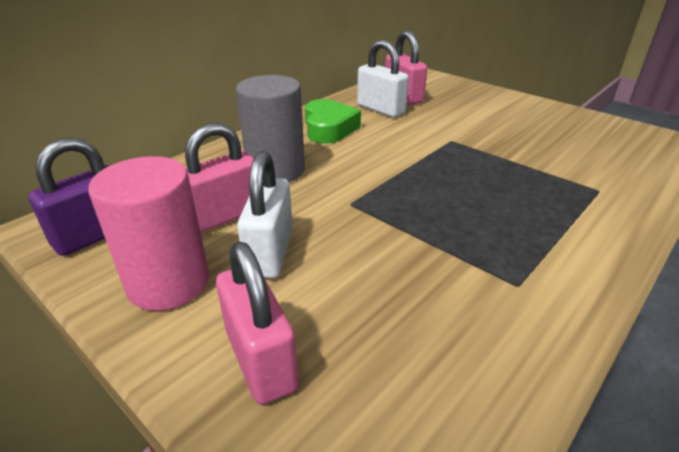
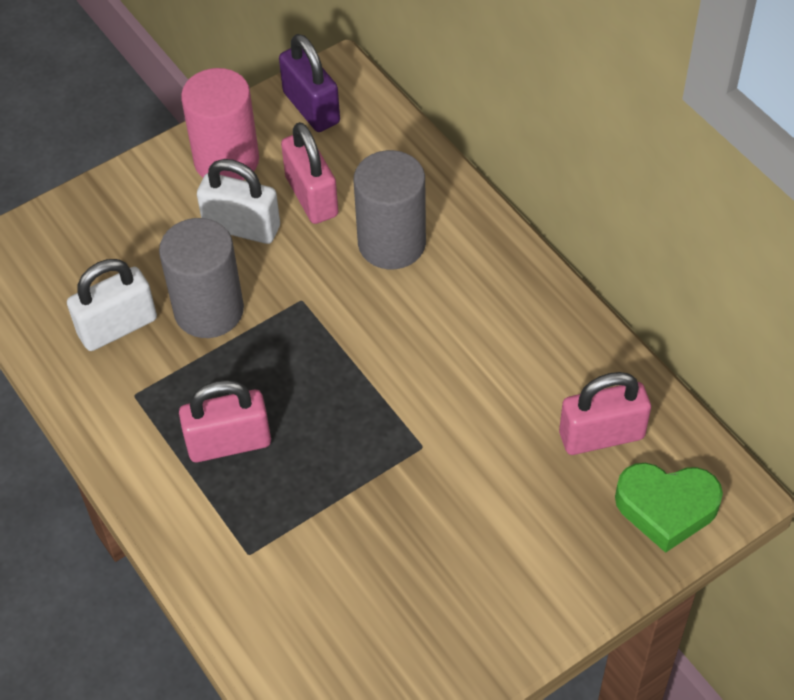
camera: 105 degrees right, 20 degrees up
pink padlock [216,242,299,405] -> pink padlock moved to [179,380,271,462]
green heart [305,99,361,144] -> green heart moved to [615,463,723,553]
white padlock [357,40,409,117] -> white padlock moved to [67,259,157,351]
none -> grey cylinder [159,218,244,338]

